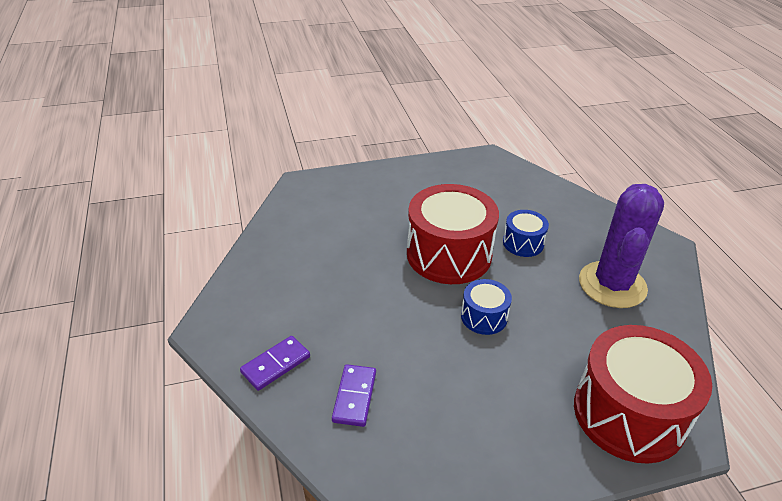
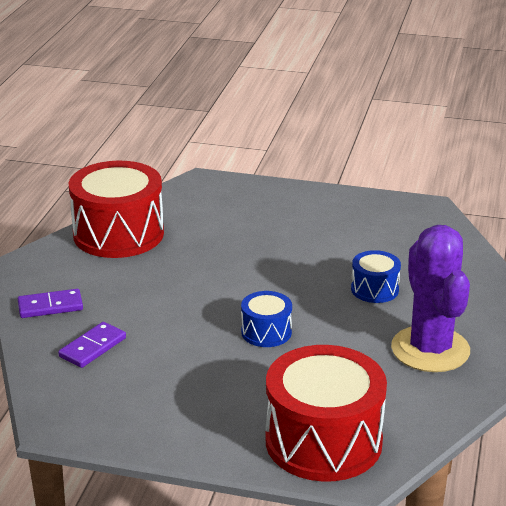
camera: 30 degrees right, 10 degrees down
red drum [407,184,499,284] -> red drum moved to [69,161,164,258]
purple cactus [579,184,664,308] -> purple cactus turned 60 degrees counterclockwise [391,225,470,372]

